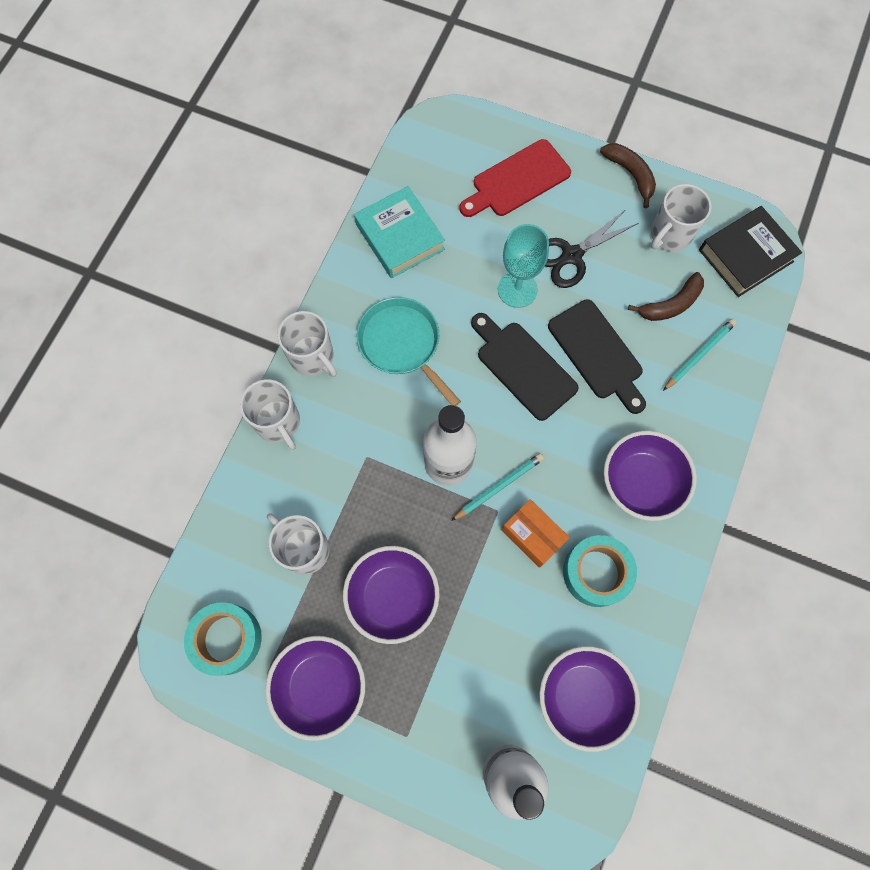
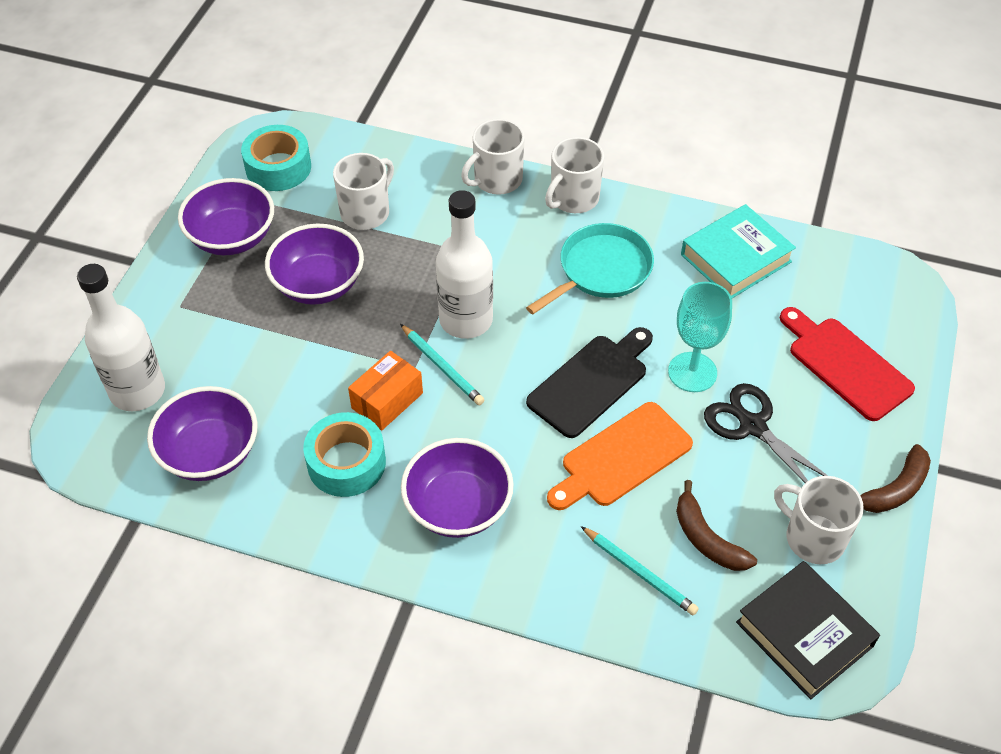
camera: 85 degrees right, 20 degrees down
black cutting board [548,299,646,414] -> orange cutting board [547,402,693,510]

